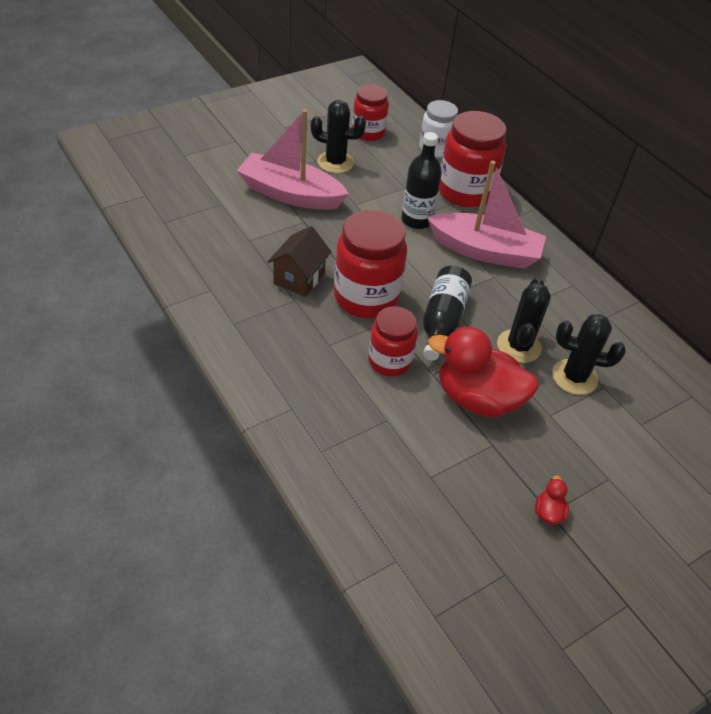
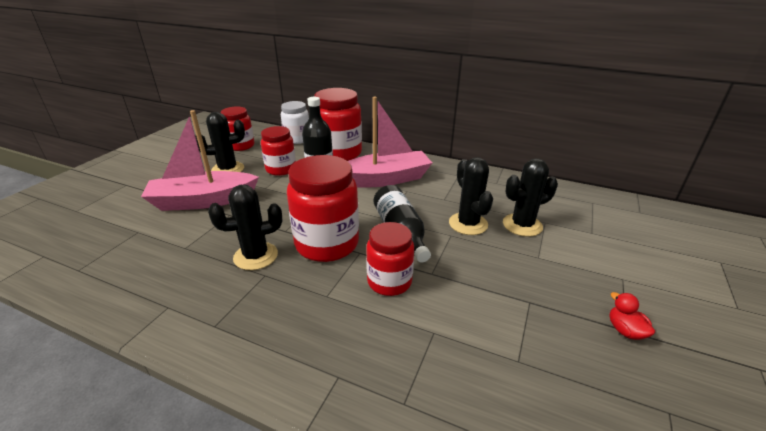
camera: 30 degrees left, 15 degrees down
brown house [268,226,332,297] -> black cactus [208,185,282,270]
red duck [428,327,539,418] -> none
none -> red jar [261,126,296,176]

